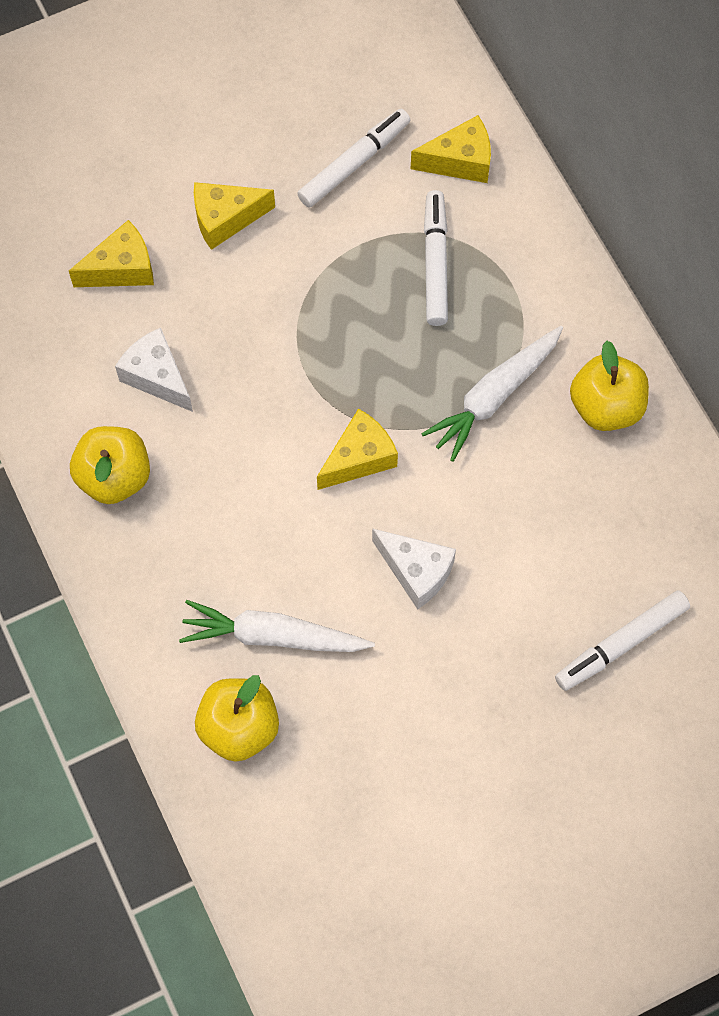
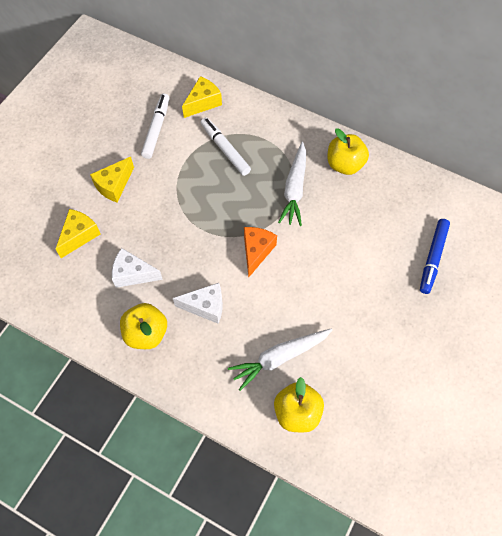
camera: 35 degrees left, 5 degrees down
yellow cheese [317,408,398,490] -> orange cheese [244,227,277,278]
white cheese [372,528,456,609] -> white cheese moved to [173,283,223,324]
white marker [555,590,690,691] -> blue marker [420,219,450,294]

